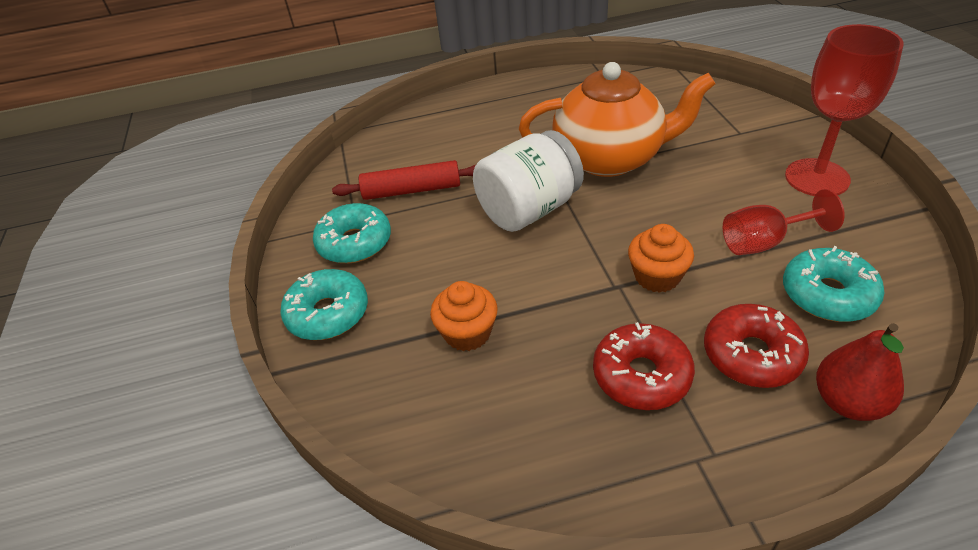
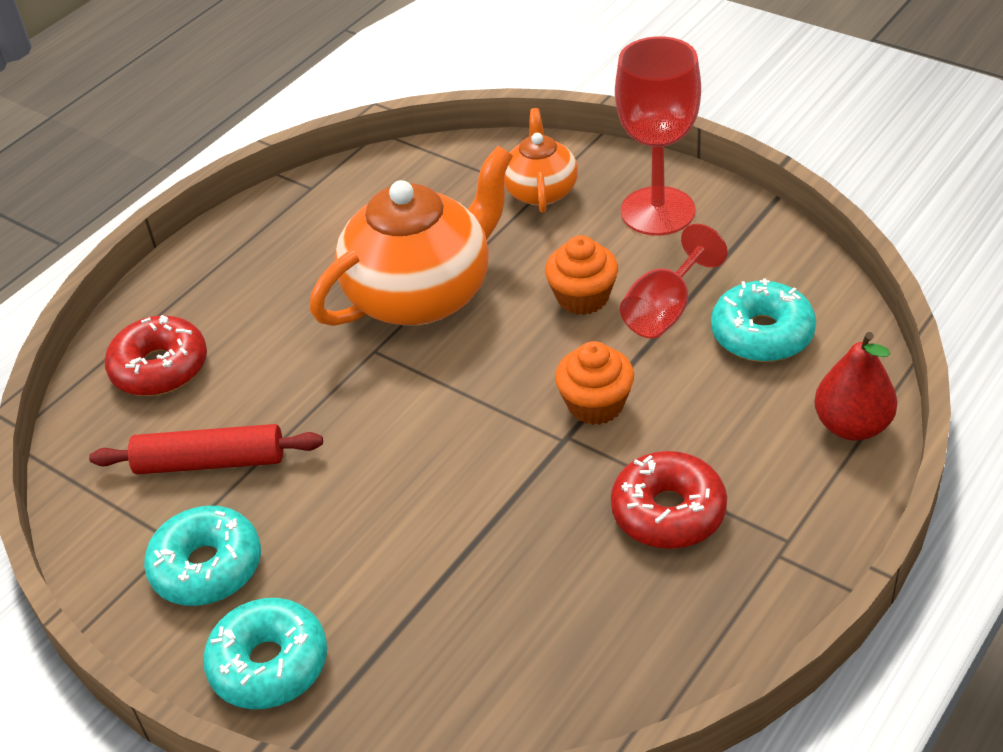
camera: 40 degrees left, 0 degrees up
red rolling pin [332,160,475,200] -> red rolling pin turned 45 degrees clockwise [89,424,323,474]
orange cupcake [430,281,498,351] -> orange cupcake moved to [545,235,618,315]
white jar [473,130,584,232] -> none
red donut [704,304,809,388] -> red donut moved to [105,315,207,396]
none -> orange teapot [504,108,578,213]

